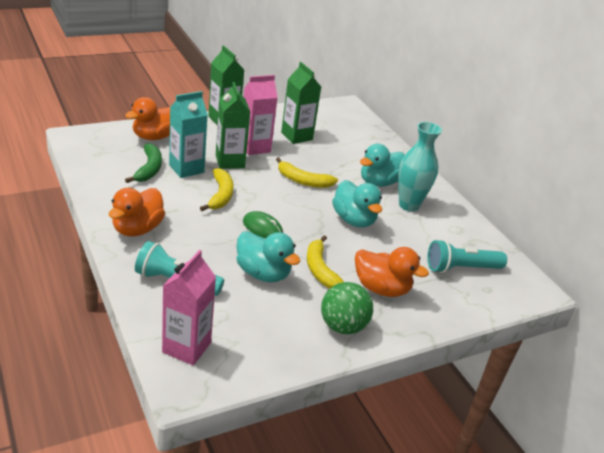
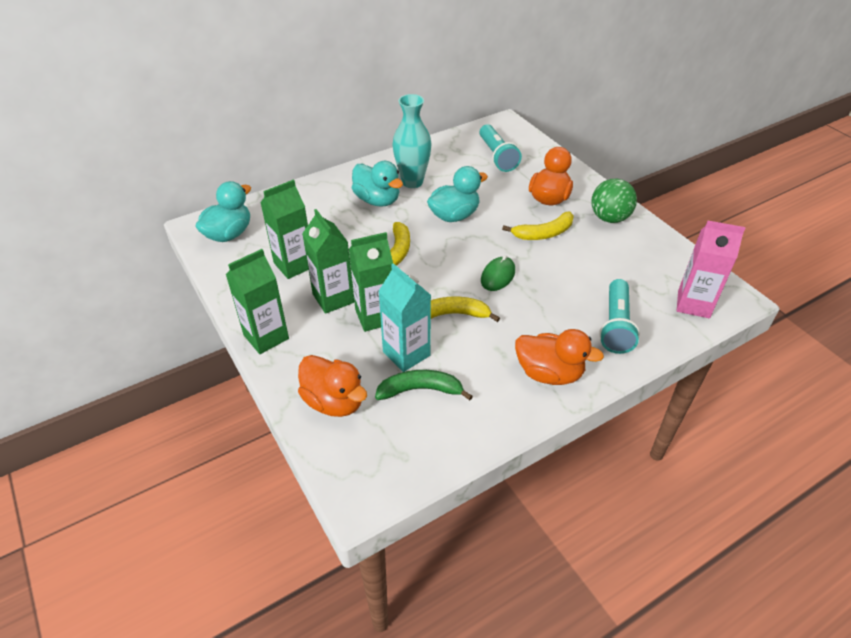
camera: 90 degrees left, 10 degrees up
turquoise duck [236,231,300,282] -> turquoise duck moved to [195,181,251,242]
pink carton [244,75,278,155] -> green carton [302,209,354,314]

